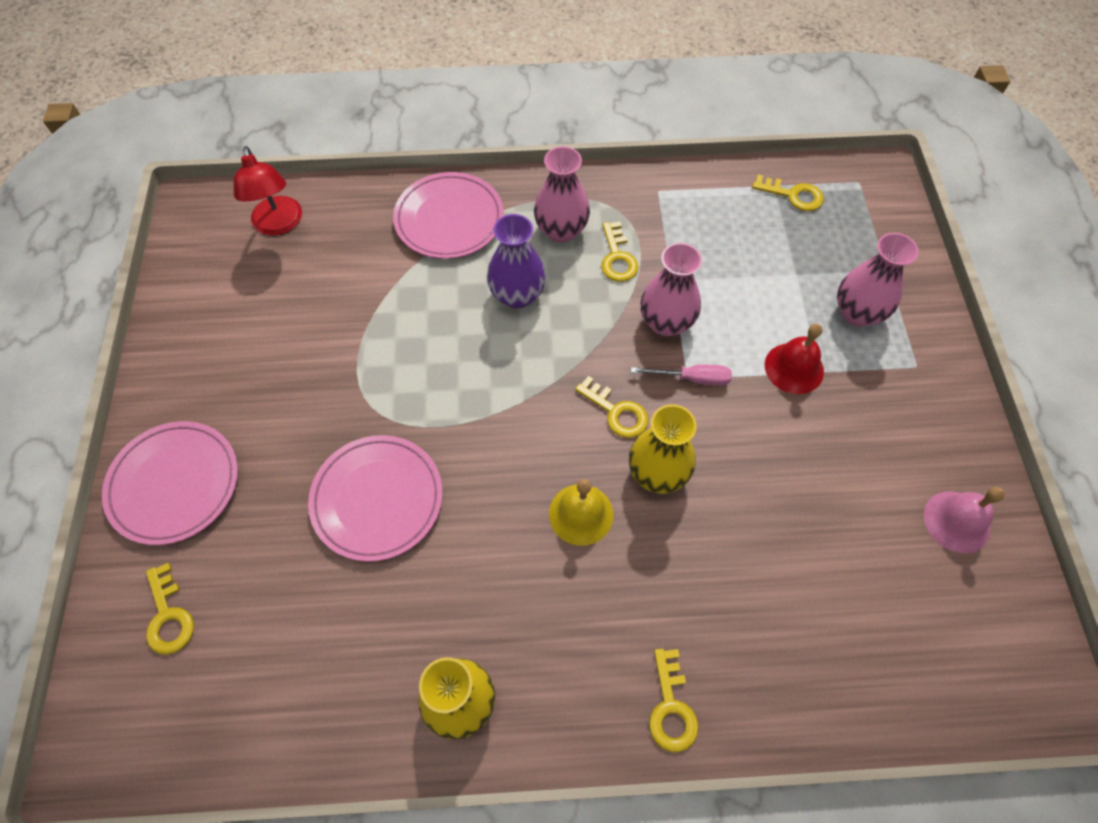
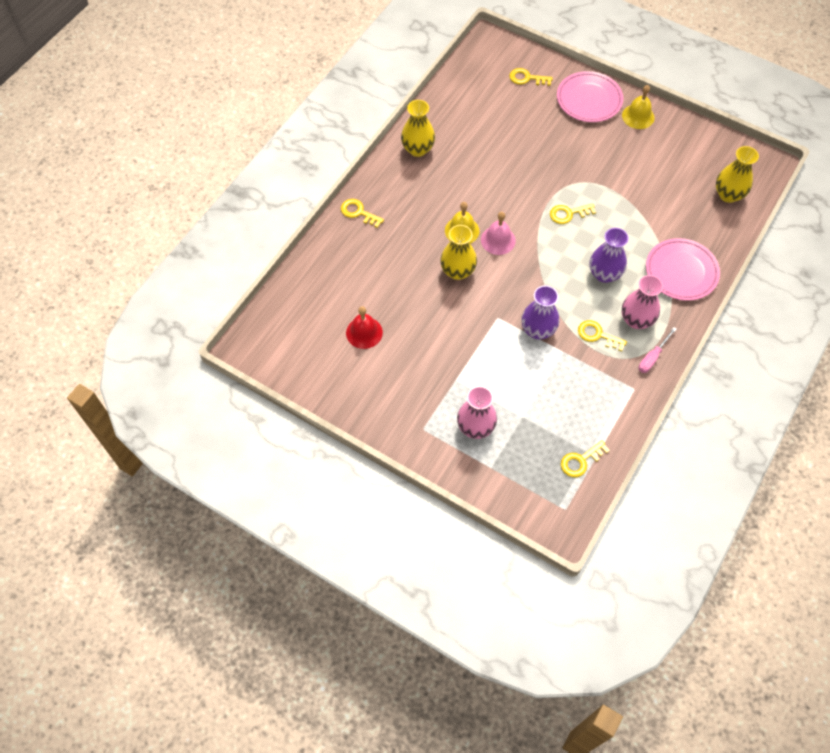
camera: 125 degrees right, 0 degrees up
red lamp [234,146,302,236] -> yellow vase [716,146,759,203]
pink plate [308,435,443,562] -> none
yellow key [575,376,648,438] -> yellow key moved to [550,203,596,224]
pink screwdriver [631,365,732,386] -> pink screwdriver moved to [638,327,677,373]
pink vase [640,243,702,336] -> purple vase [521,285,560,339]
red bell [765,324,824,394] -> red bell moved to [346,306,383,349]
pink bell [924,487,1005,553] -> pink bell moved to [481,212,516,255]
none -> yellow bell [622,85,655,129]

